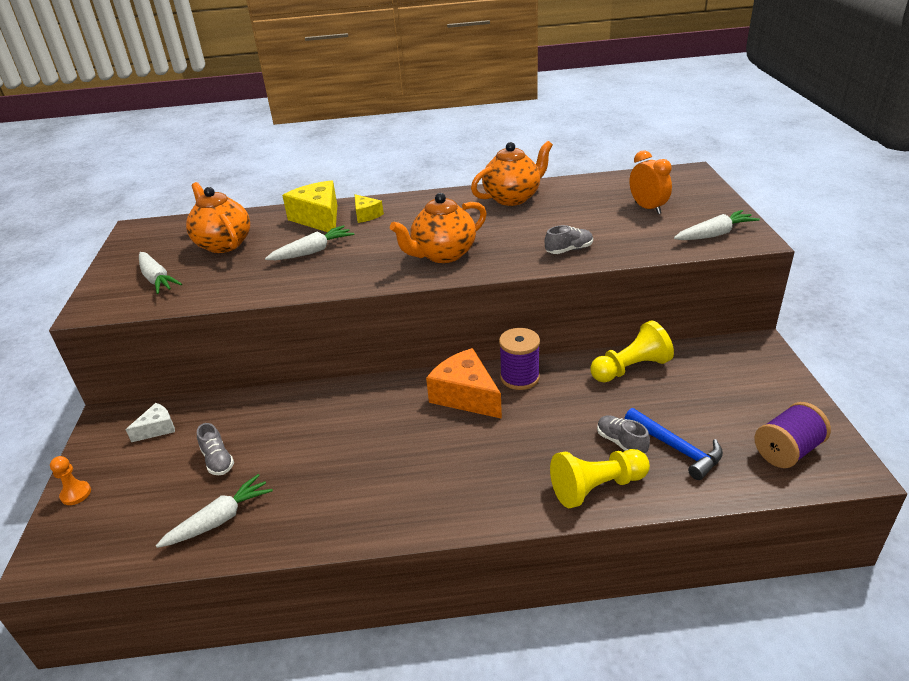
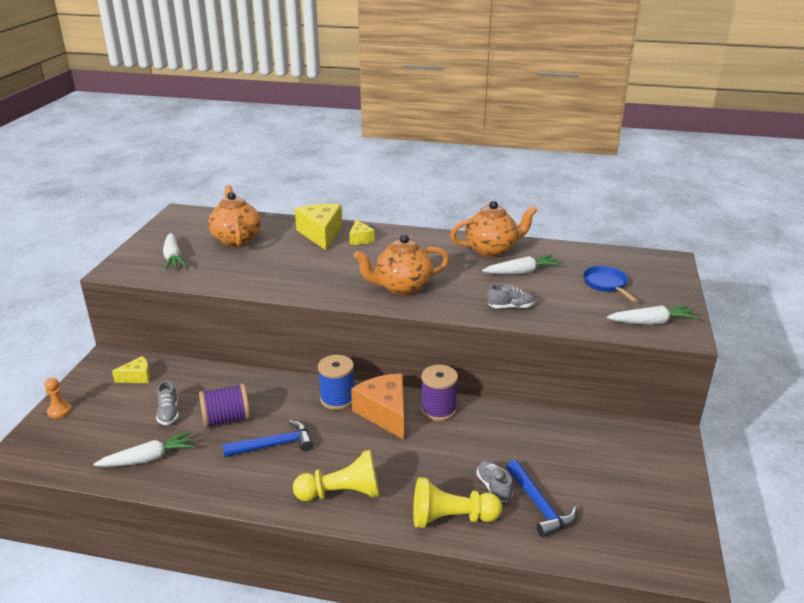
camera: 15 degrees right, 5 degrees down
white cheese [125,403,175,442] -> yellow cheese [112,356,150,383]
white carrot [265,225,354,260] -> white carrot moved to [482,255,562,275]
yellow pawn [590,320,674,382] -> yellow pawn moved to [293,450,379,501]
orange clock [630,150,672,214] -> blue pan [583,266,638,302]
purple spool [754,402,831,468] -> purple spool moved to [199,384,250,428]
none -> blue hammer [223,420,313,457]
none -> blue spool [318,355,354,410]

